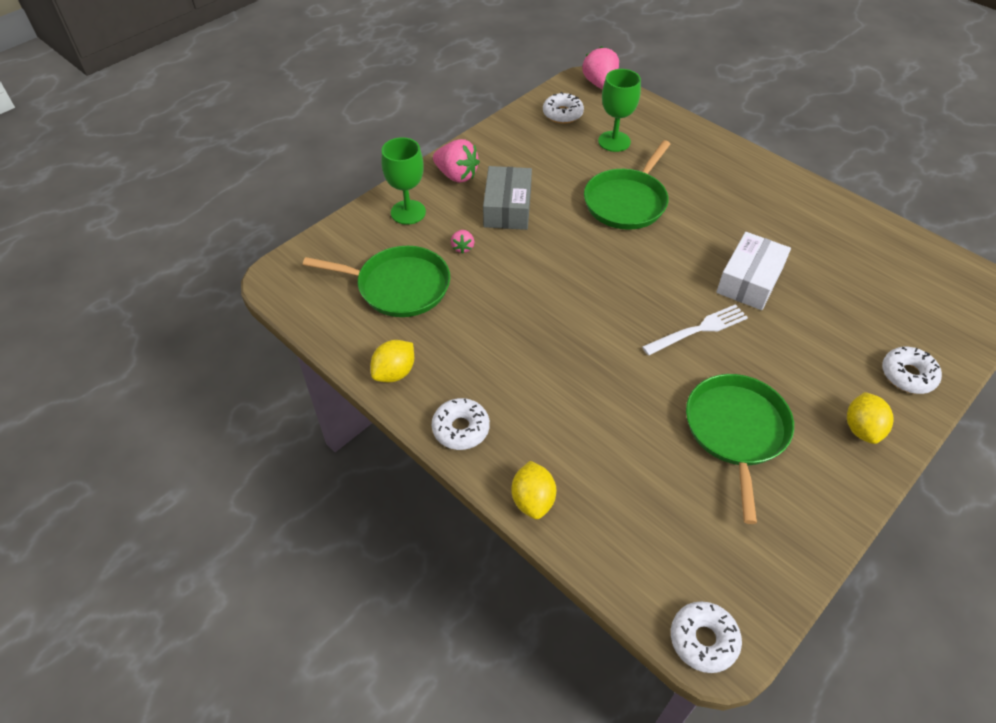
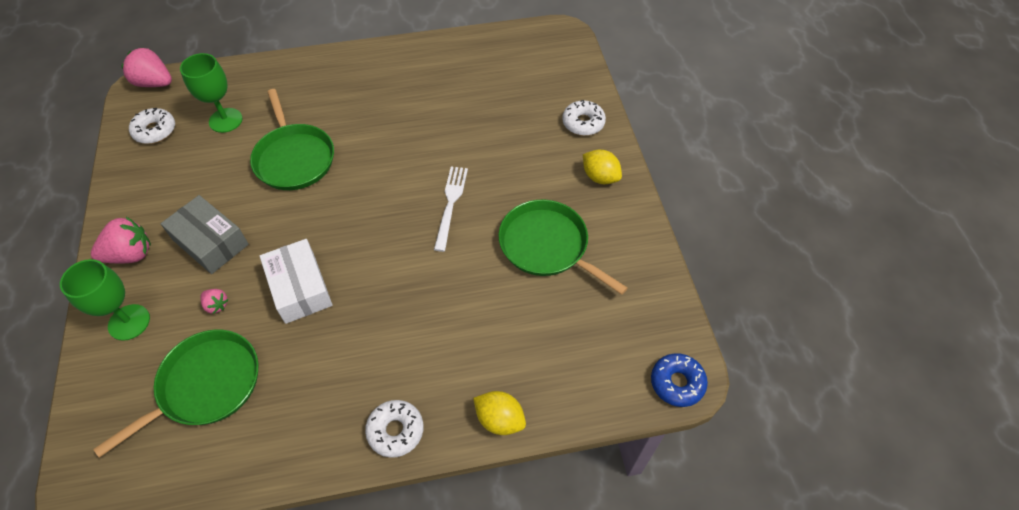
camera: 55 degrees left, 5 degrees up
yellow lemon [370,340,414,382] -> none
white donut [671,601,742,673] -> blue donut [651,353,708,407]
white box [716,232,791,310] -> white box moved to [260,239,333,324]

